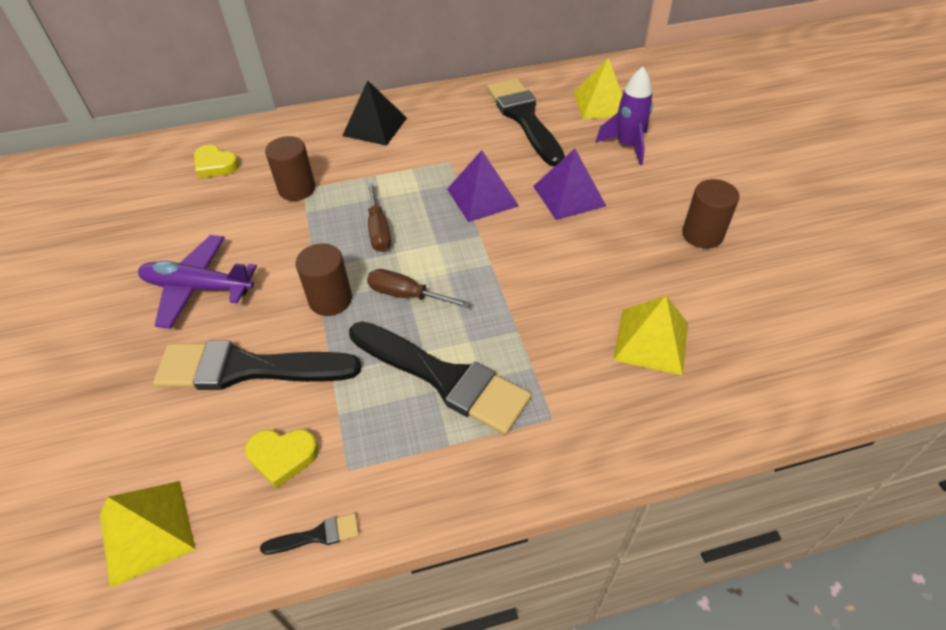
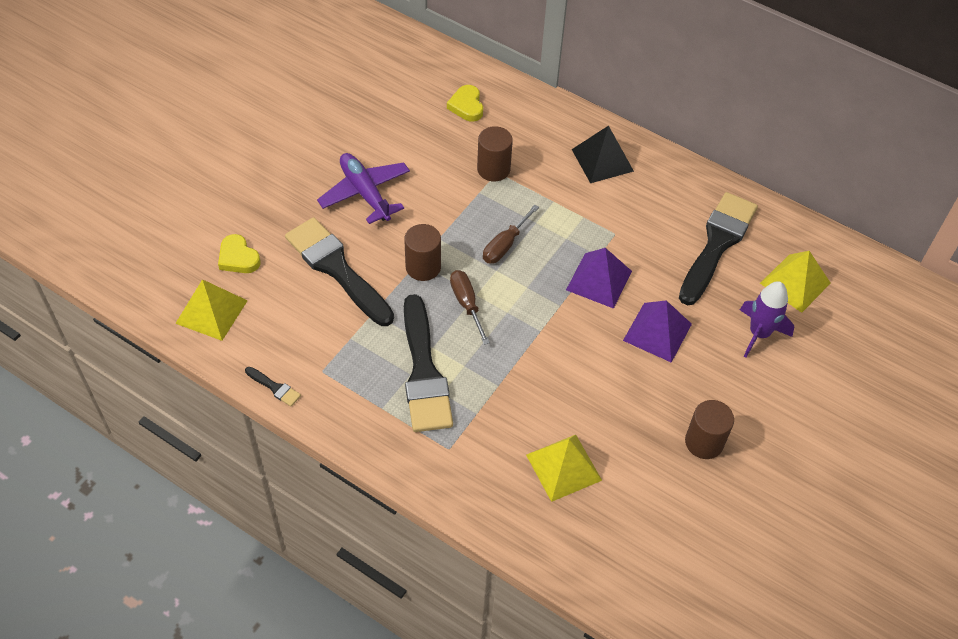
camera: 45 degrees right, 5 degrees up
yellow heart [245,429,319,489] -> yellow heart moved to [218,234,261,273]

